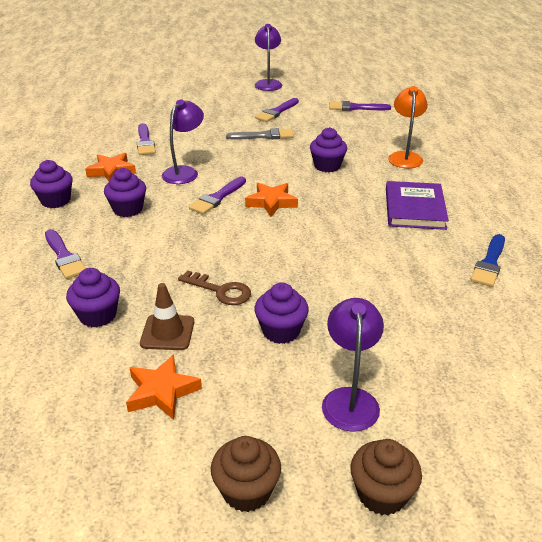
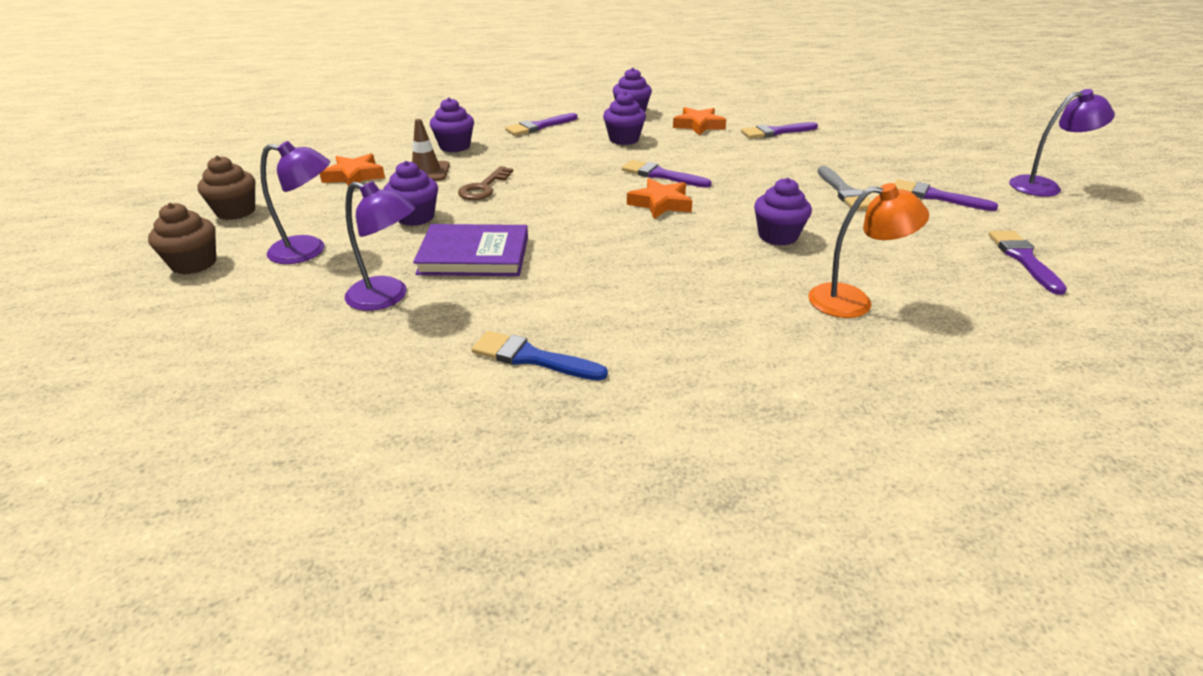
camera: 85 degrees right, 0 degrees up
purple lamp [162,99,204,184] -> purple lamp moved to [345,181,416,311]
purple book [386,181,449,230] -> purple book moved to [413,224,528,276]

